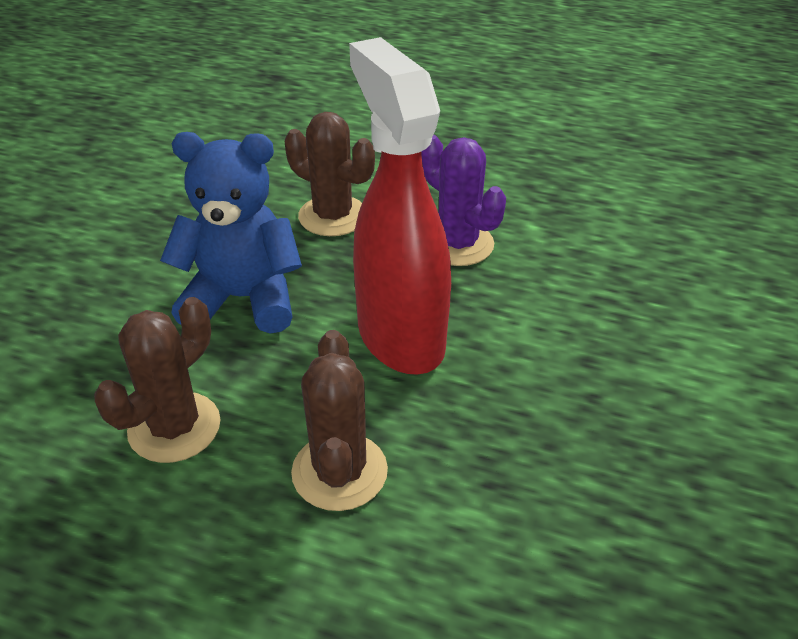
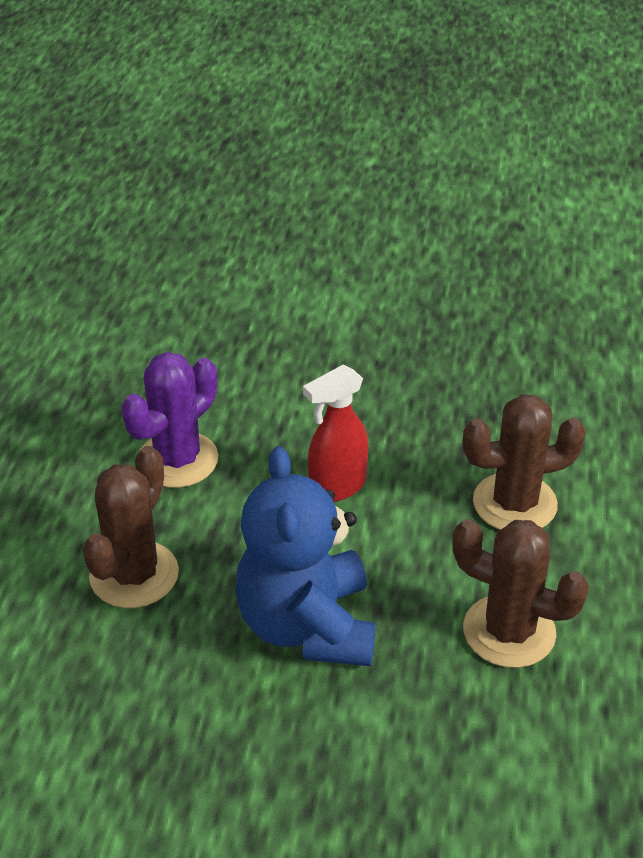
camera: 100 degrees left, 0 degrees up
red spray bottle [349,37,451,374] -> red spray bottle [303,365,369,502], size x0.51

